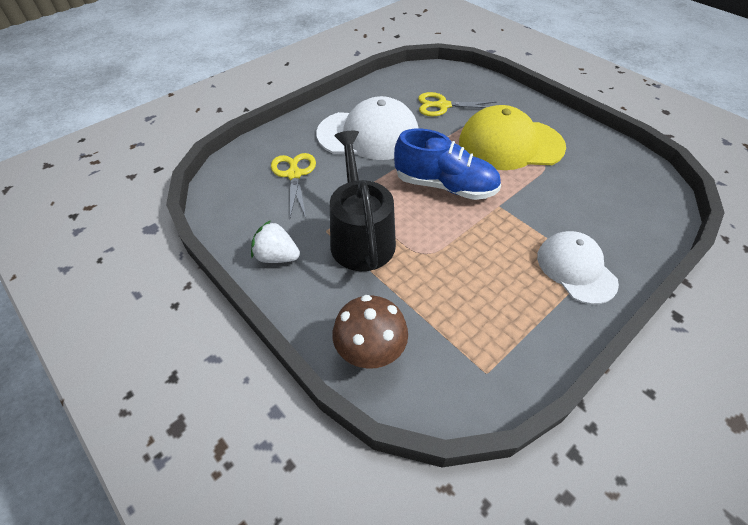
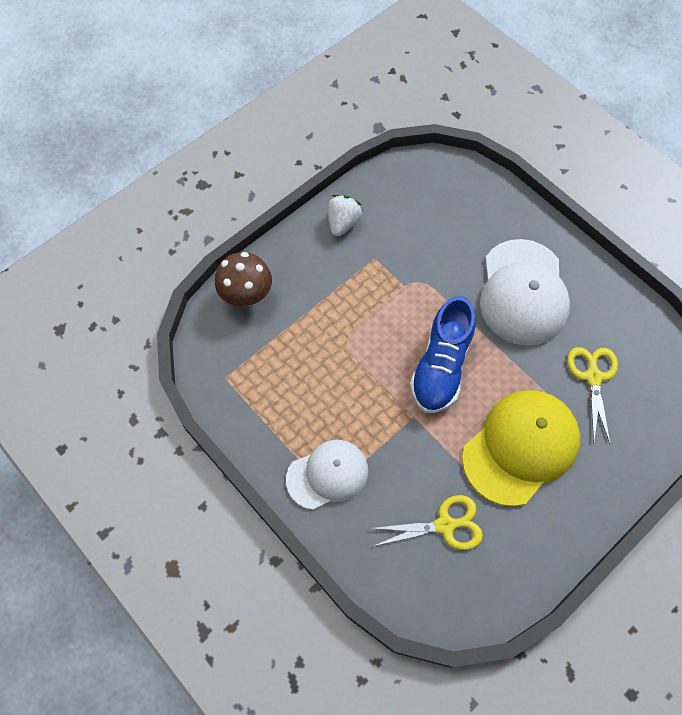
camera: 90 degrees right, 15 degrees up
yellow scissors [271,153,316,217] -> yellow scissors moved to [369,495,483,550]
black watering can [330,131,396,271] -> none
yellow cap [459,105,566,170] -> yellow cap turned 45 degrees clockwise [462,390,580,506]

